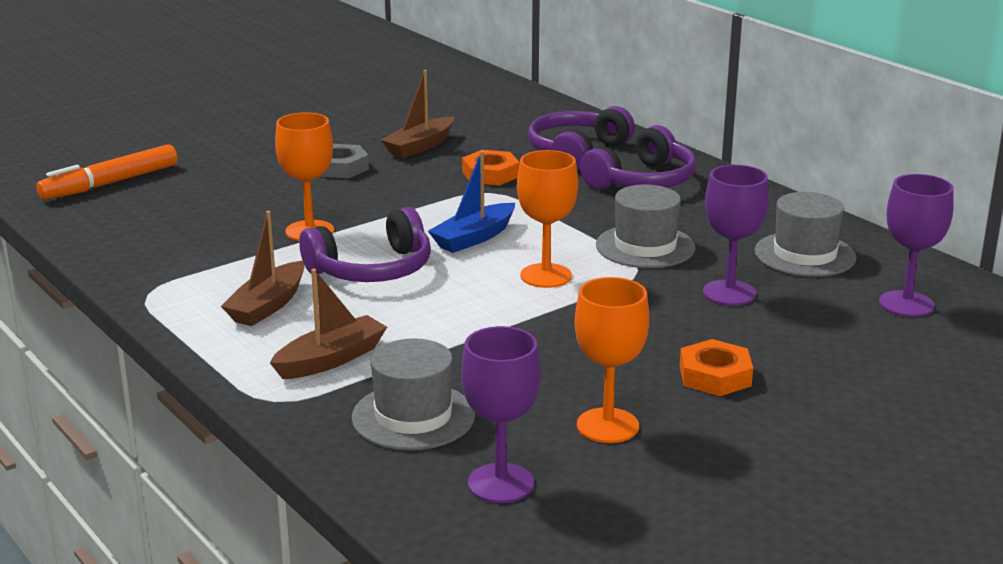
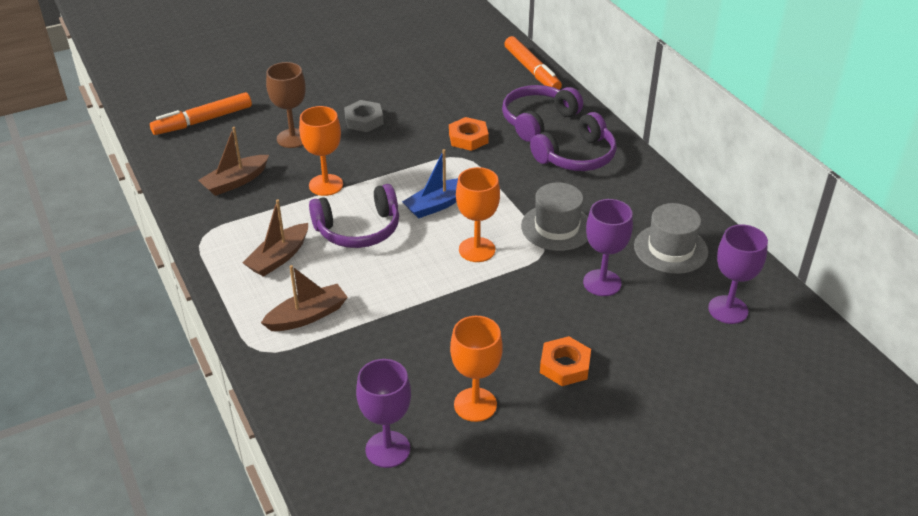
camera: 10 degrees right, 15 degrees up
grey hat [352,338,475,450] -> none
brown boat [381,70,454,158] -> brown boat moved to [198,127,269,196]
none -> brown goblet [266,62,306,148]
none -> orange marker [504,36,562,90]

